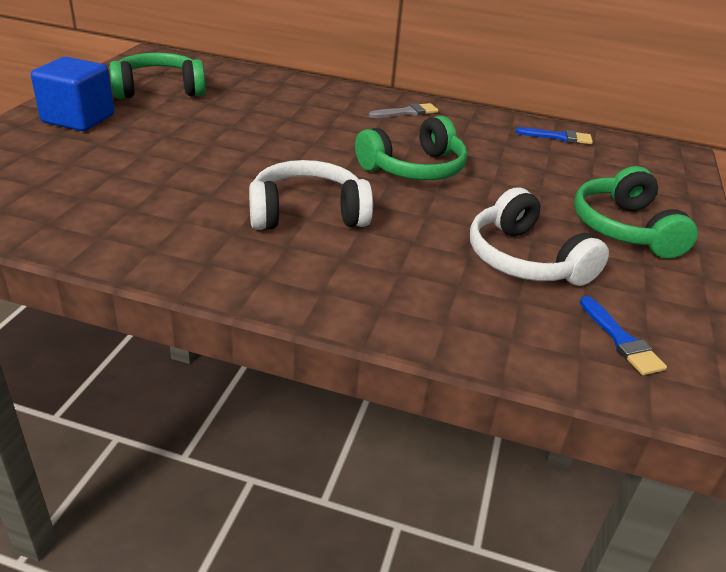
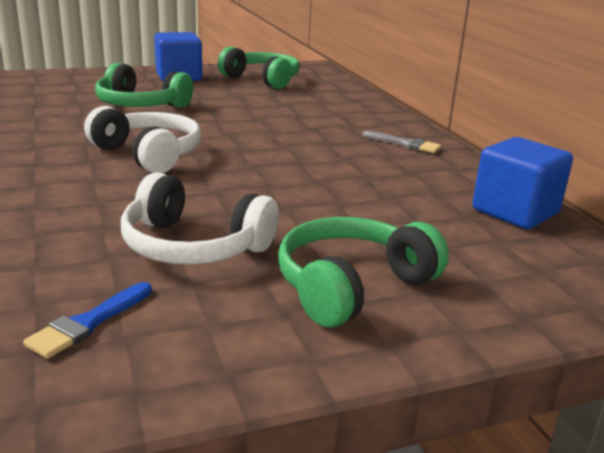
camera: 55 degrees right, 10 degrees down
green headphones [355,116,467,180] -> green headphones moved to [95,63,193,108]
white headphones [470,187,609,286] -> white headphones turned 90 degrees counterclockwise [121,172,279,265]
blue brush [515,127,593,144] -> blue cube [472,137,573,229]

